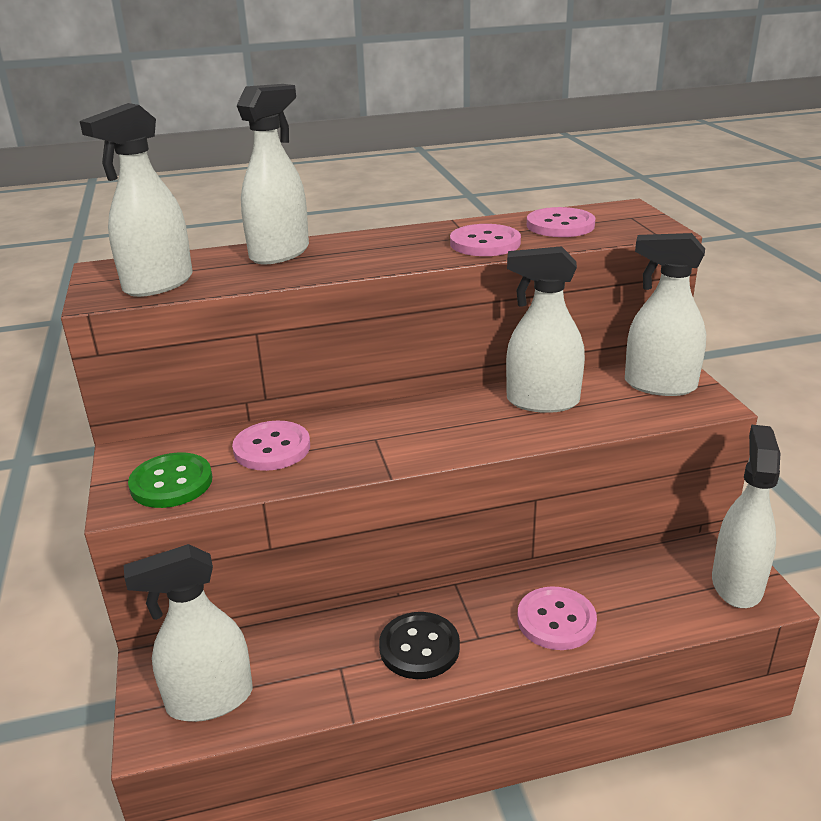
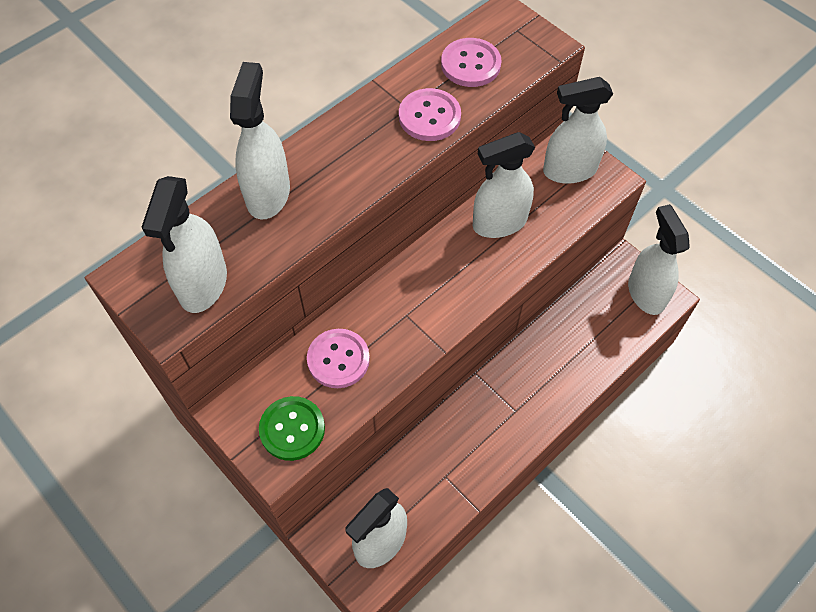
camera: 30 degrees left, 30 degrees up
black button [379,612,460,679] -> none
pink button [517,586,597,650] -> none

